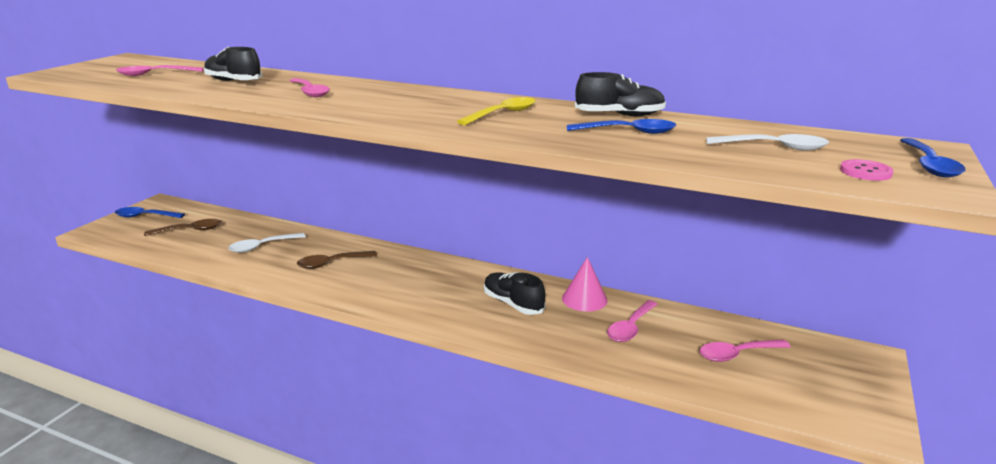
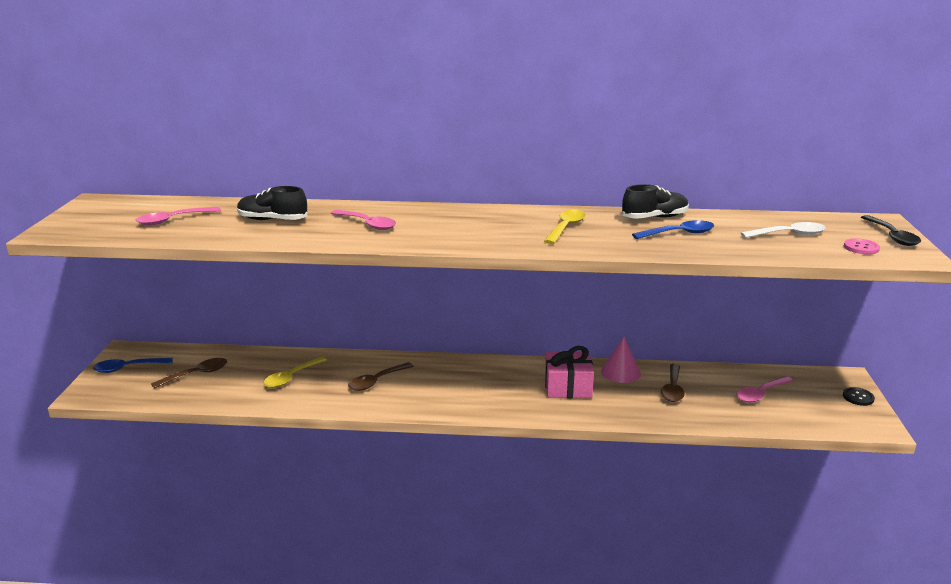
camera: 20 degrees left, 0 degrees up
white spoon [228,233,306,253] -> yellow spoon [263,357,327,388]
black shoe [484,272,546,315] -> pink gift [545,346,594,398]
pink spoon [607,300,658,342] -> brown spoon [661,364,685,402]
blue spoon [900,138,965,178] -> black spoon [861,215,921,246]
none -> black button [843,387,875,406]

